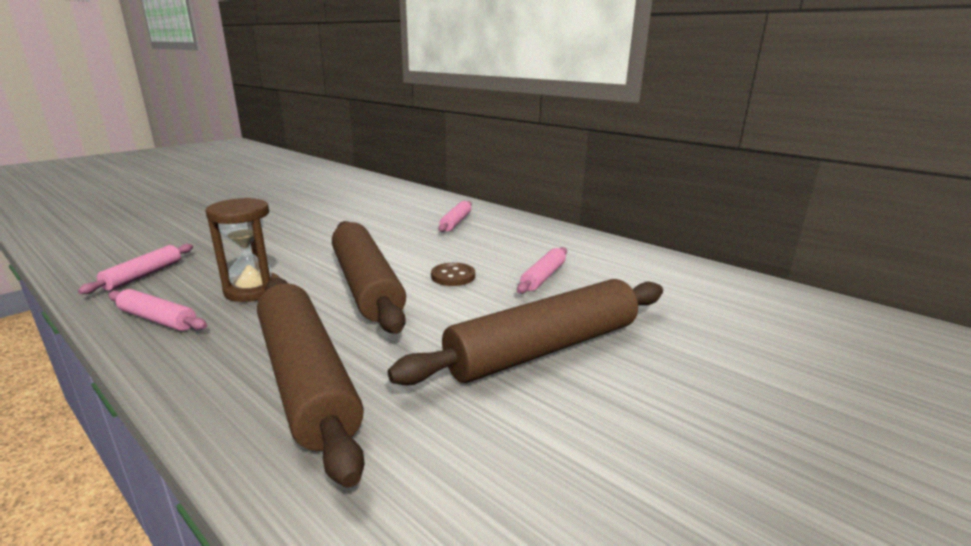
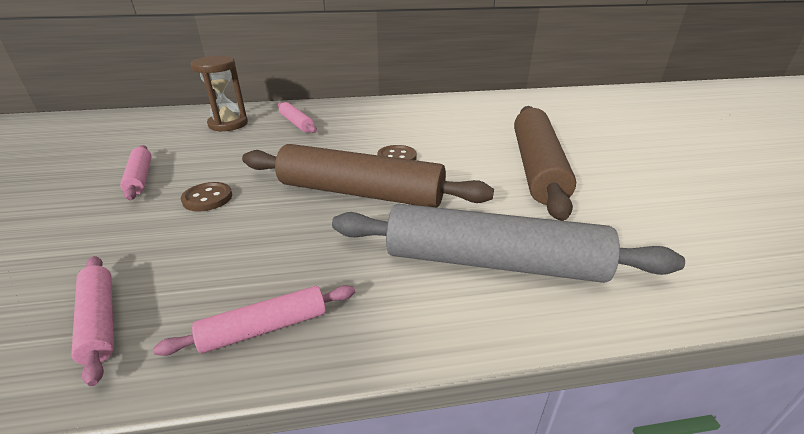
camera: 50 degrees left, 10 degrees up
brown hourglass [206,198,280,302] -> brown hourglass moved to [191,56,248,132]
brown rolling pin [257,278,364,488] -> grey rolling pin [332,203,685,283]
pink rolling pin [517,247,567,294] -> pink rolling pin moved to [120,145,151,200]
none -> brown button [181,182,232,212]

